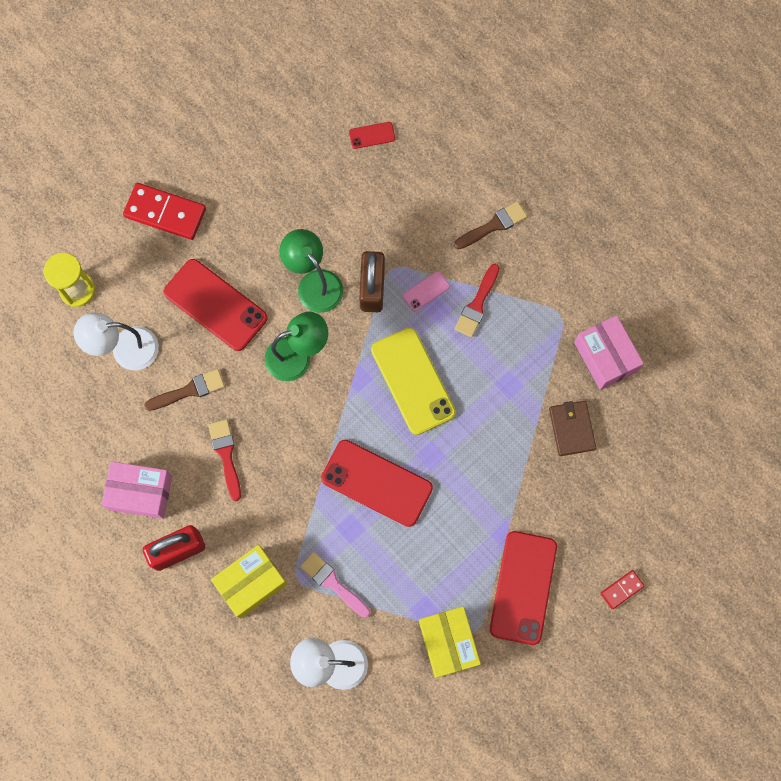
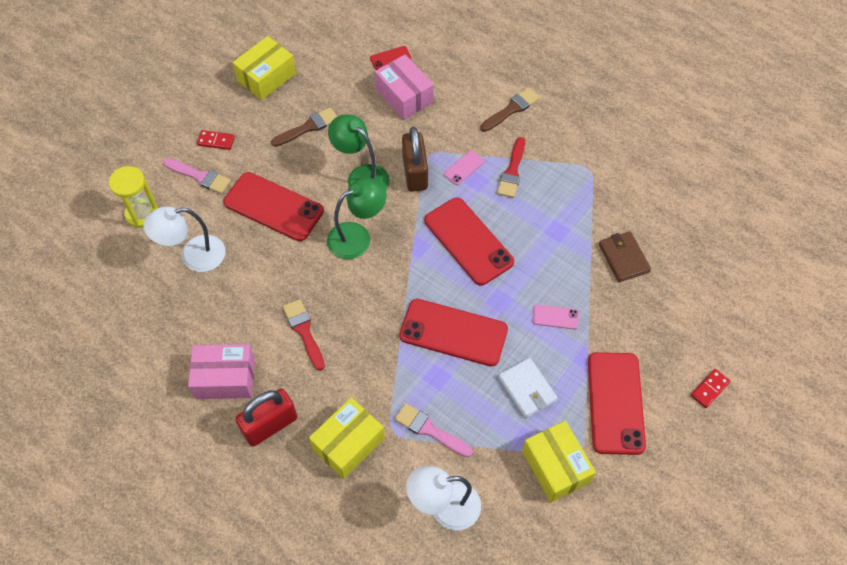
camera: 10 degrees left, 15 degrees down
red domino [123,183,206,240] -> red domino [197,130,235,150], size x0.50
brown brush [144,369,225,411] -> brown brush moved to [271,107,337,147]
yellow phone [371,328,456,435] -> red phone [424,197,514,286]
pink box [574,315,644,390] -> pink box moved to [375,55,434,120]
none -> pink brush [163,158,231,194]
none -> yellow box [232,36,296,100]
none -> white wallet [499,358,557,418]
none -> pink phone [532,305,579,329]

